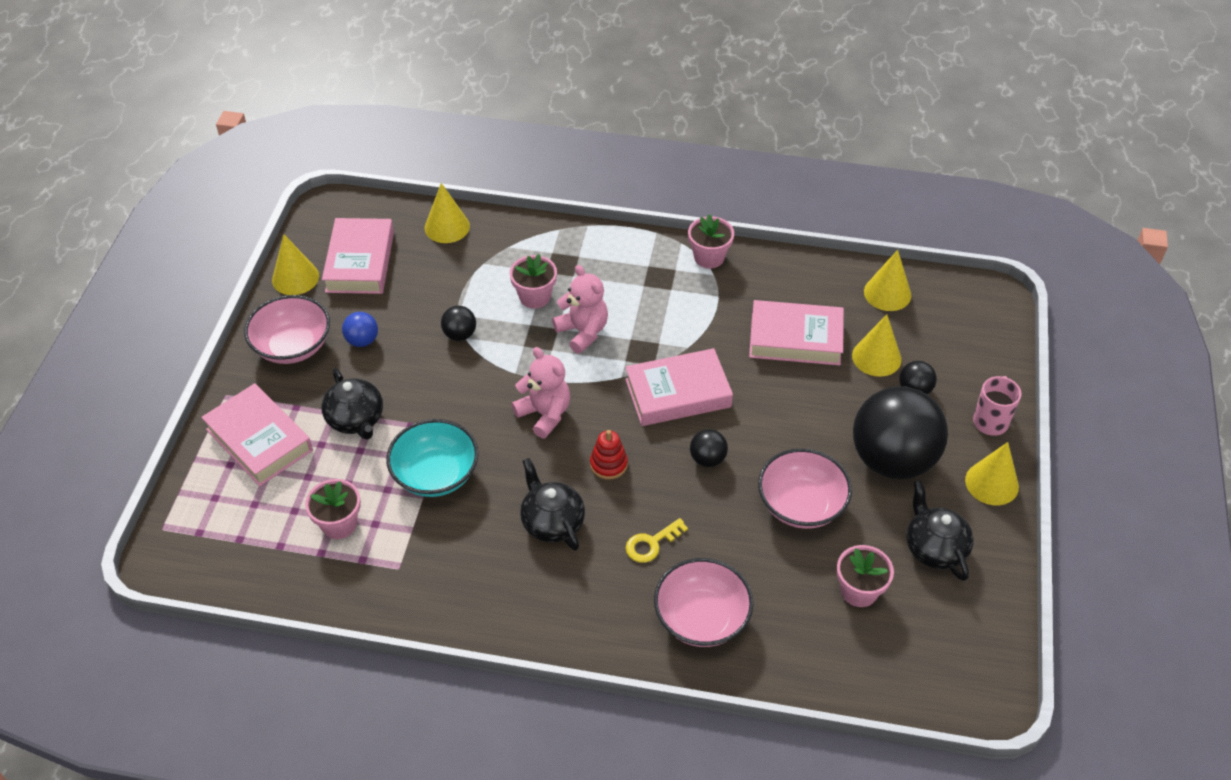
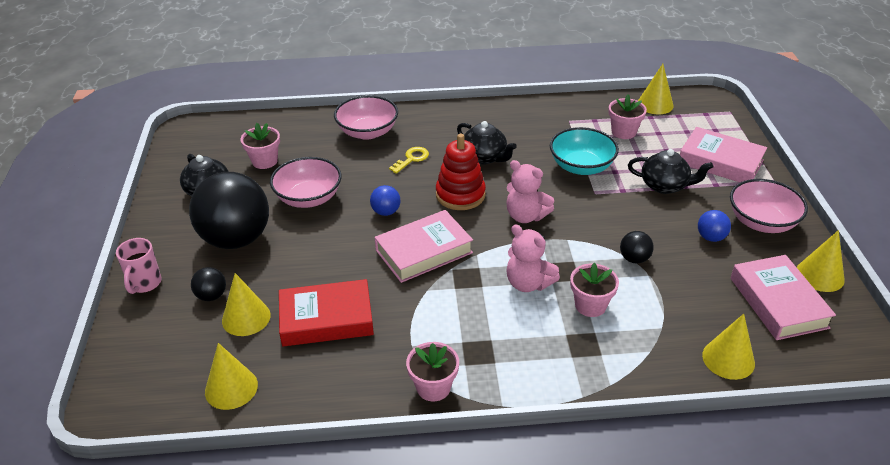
camera: 165 degrees right, 10 degrees down
black teapot [321,368,383,440] -> black teapot turned 150 degrees clockwise [628,149,713,194]
red stacking toy [590,430,628,480] -> red stacking toy [436,134,486,210], size x1.70
black ball [690,429,728,467] -> blue ball [370,185,401,216]
pink book [749,300,844,366] -> red book [279,279,374,346]
yellow cone [965,442,1019,505] -> yellow cone moved to [638,64,674,114]

